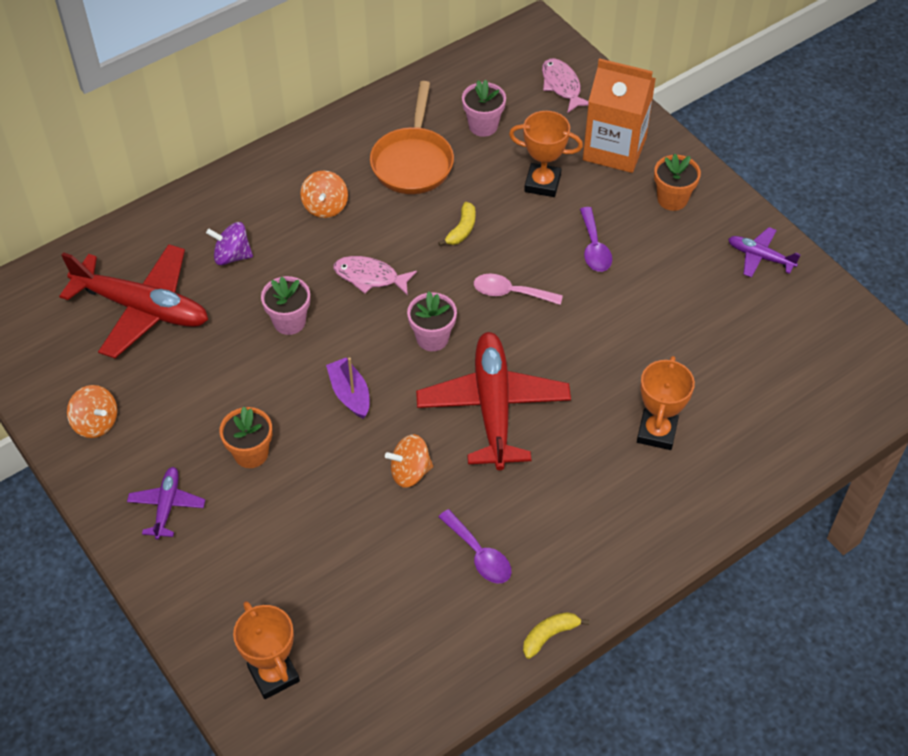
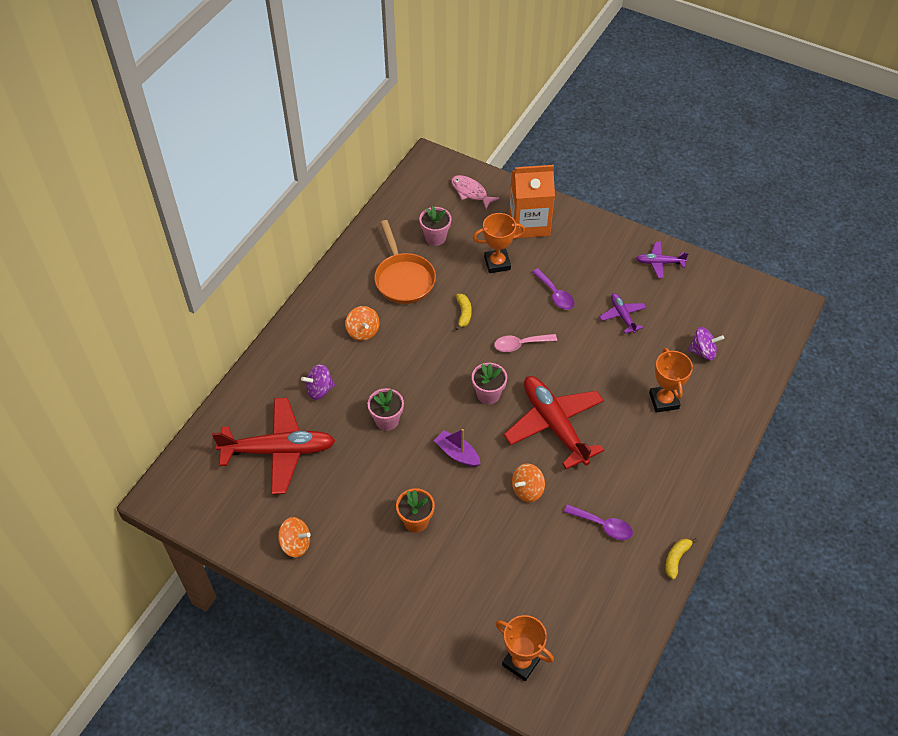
camera: 25 degrees left, 0 degrees up
purple plane [127,467,205,540] -> purple plane moved to [599,293,646,334]
pink fish [333,256,417,296] -> none
orange flower pot [654,154,701,211] -> none
none -> purple spinning top [688,327,724,360]

